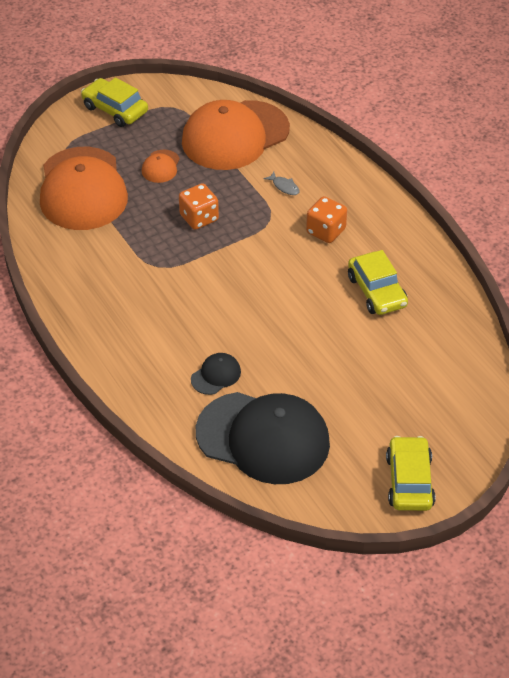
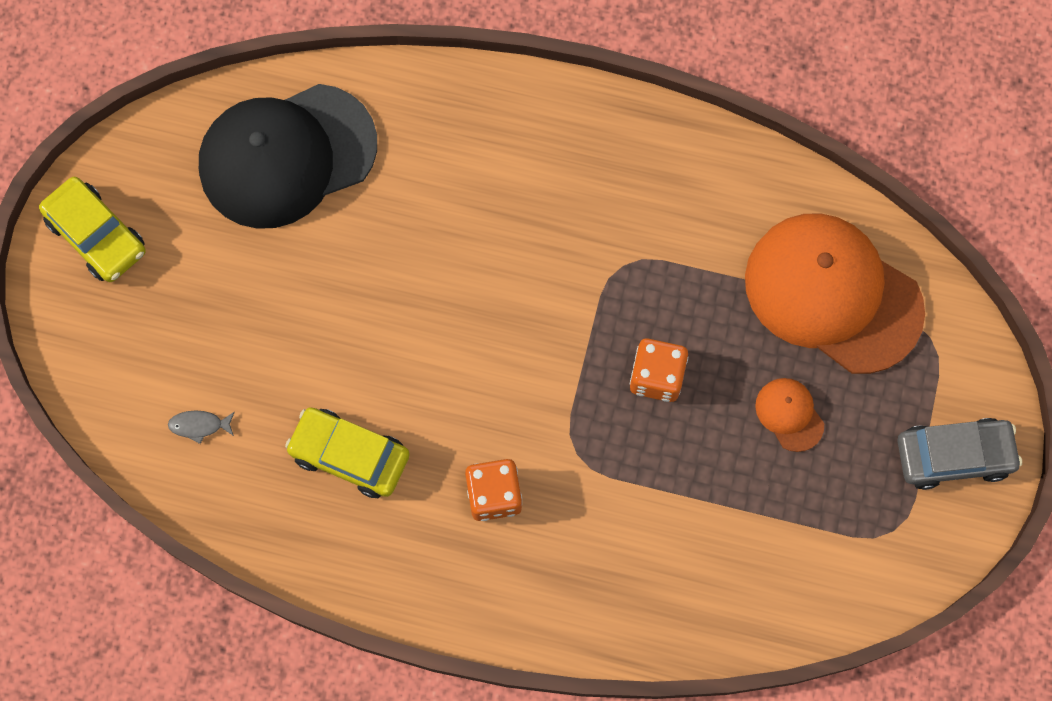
camera: 135 degrees right, 25 degrees up
yellow car [81,77,148,127] -> grey car [898,418,1022,490]
orange cap [182,100,290,170] -> none
black cap [191,353,241,395] -> none
grey fish [263,172,299,195] -> grey fish moved to [168,410,235,444]

